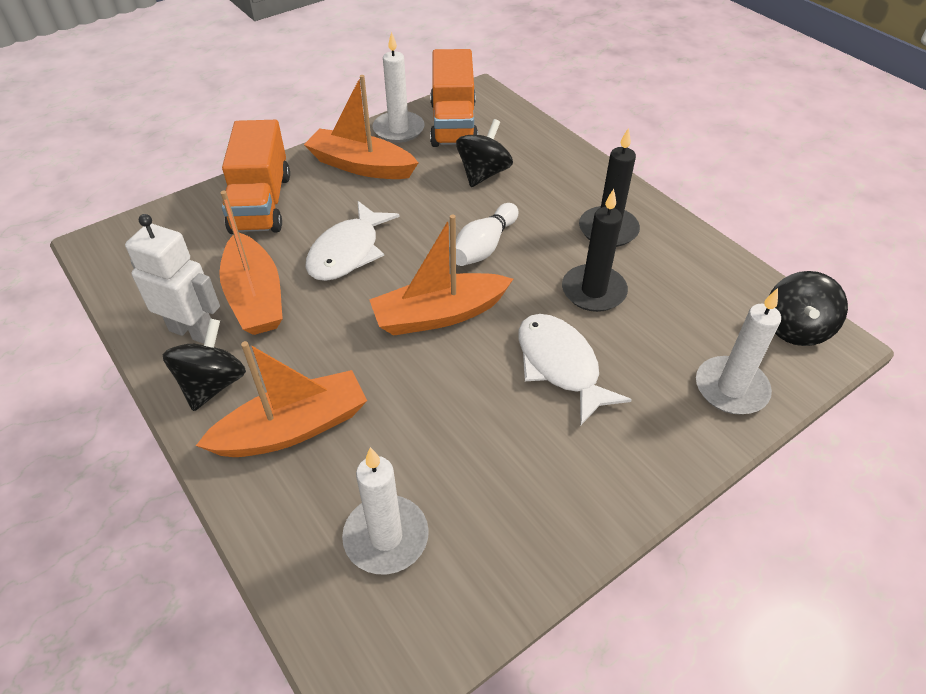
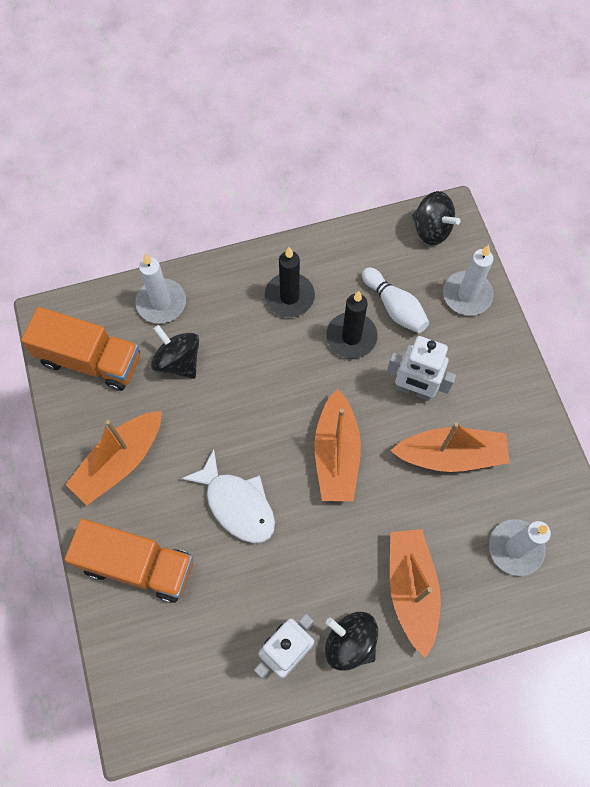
camera: 70 degrees left, 20 degrees up
orange boat [219,191,283,335] -> orange boat moved to [391,422,510,472]
white candle [372,32,425,143] -> white candle moved to [136,254,186,323]
white bowling pin [456,203,519,266] -> white bowling pin moved to [362,267,429,333]
white fish [519,314,632,426] -> white robot [387,336,456,401]

